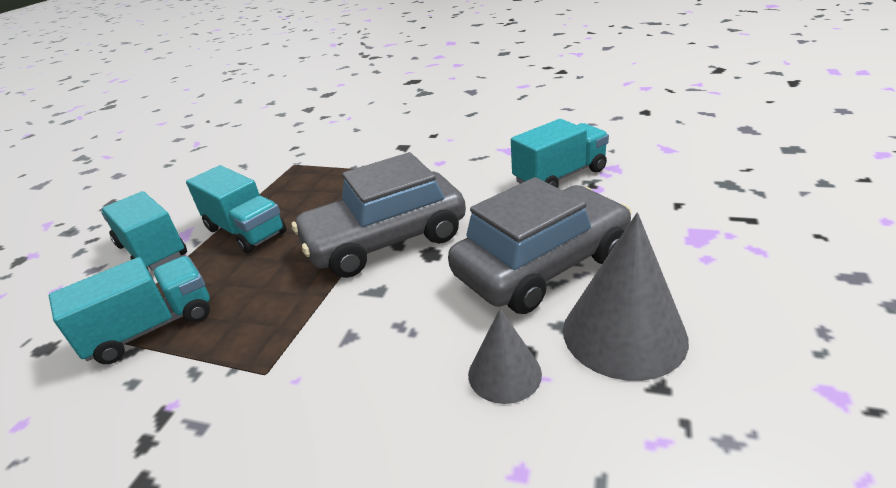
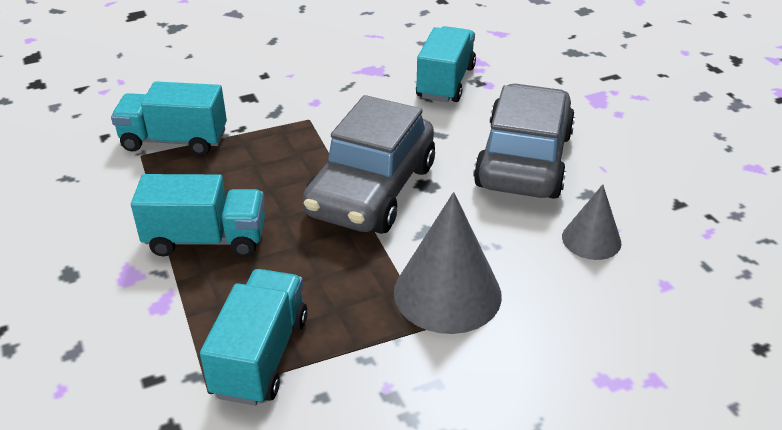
camera: 45 degrees left, 5 degrees up
turquoise truck [101,191,187,271] -> turquoise truck moved to [111,81,227,155]
grey cone [563,213,689,381] -> grey cone moved to [394,192,502,334]

